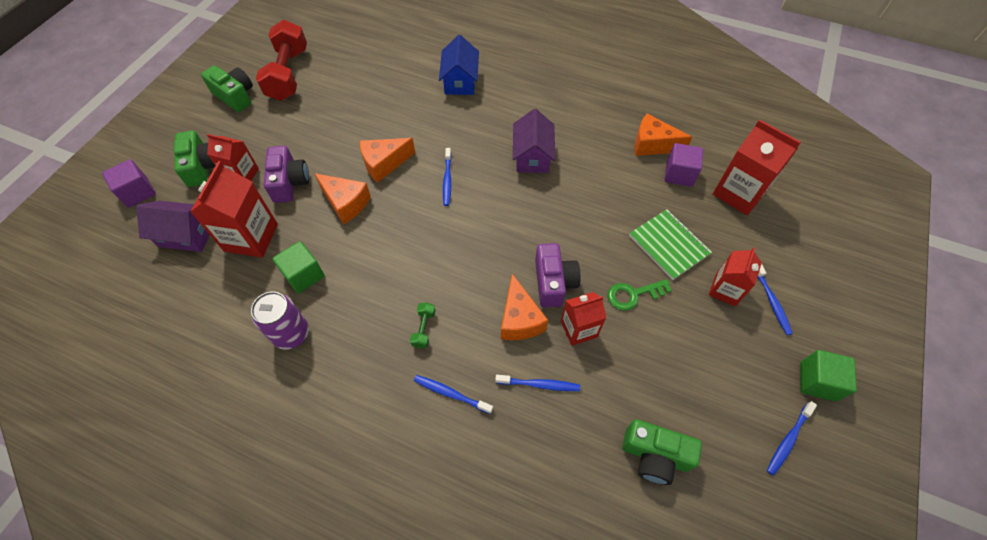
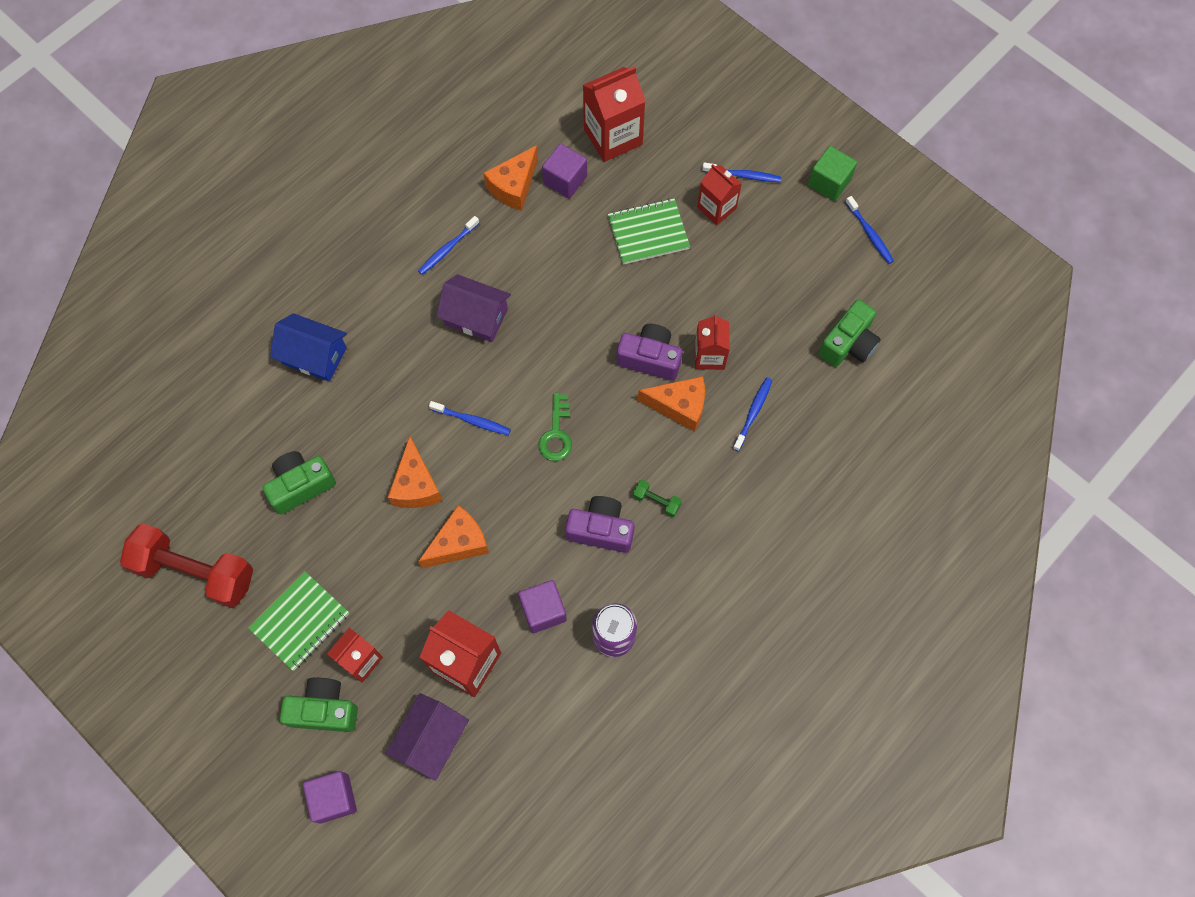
camera: 70 degrees left, 10 degrees up
green camera [201,66,253,112] -> green camera moved to [262,451,336,514]
purple camera [264,145,309,203] -> purple camera moved to [565,496,634,553]
green cube [272,241,325,294] -> purple cube [518,580,567,633]
blue toothbrush [414,375,493,414] -> blue toothbrush moved to [418,216,479,275]
green key [607,279,672,310] -> green key moved to [538,393,572,461]
none -> green notebook [248,571,349,671]

